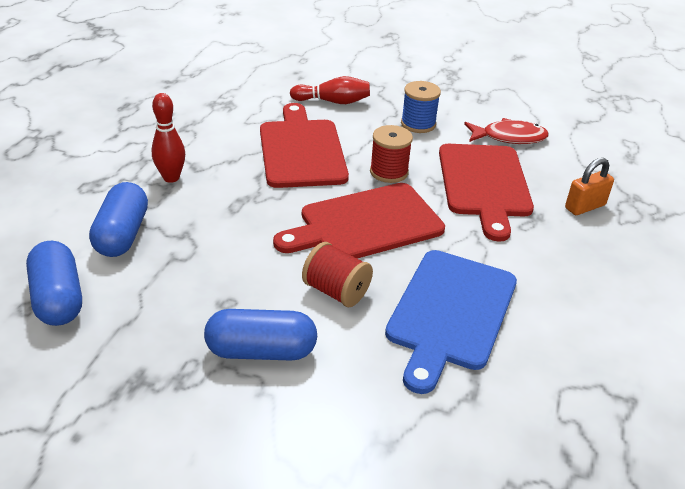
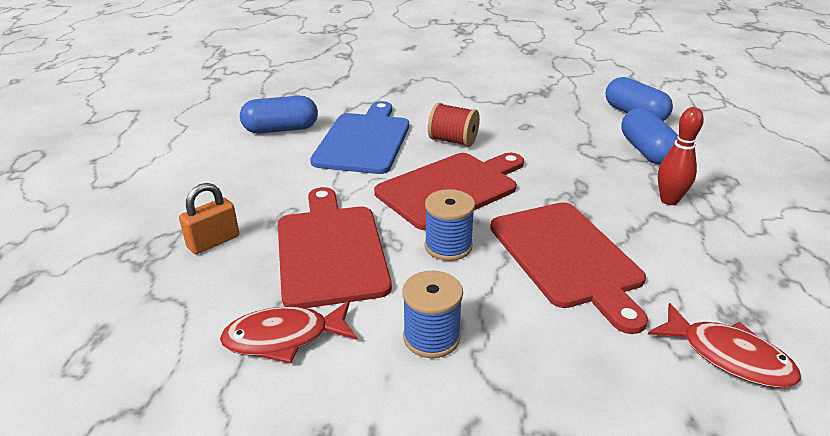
camera: 170 degrees right, 5 degrees down
blue capsule [204,309,317,361] -> blue capsule moved to [240,96,318,133]
red bowling pin [290,76,370,104] -> none
red spool [370,125,413,183] -> blue spool [425,189,475,261]
none -> red fish [648,303,801,388]

